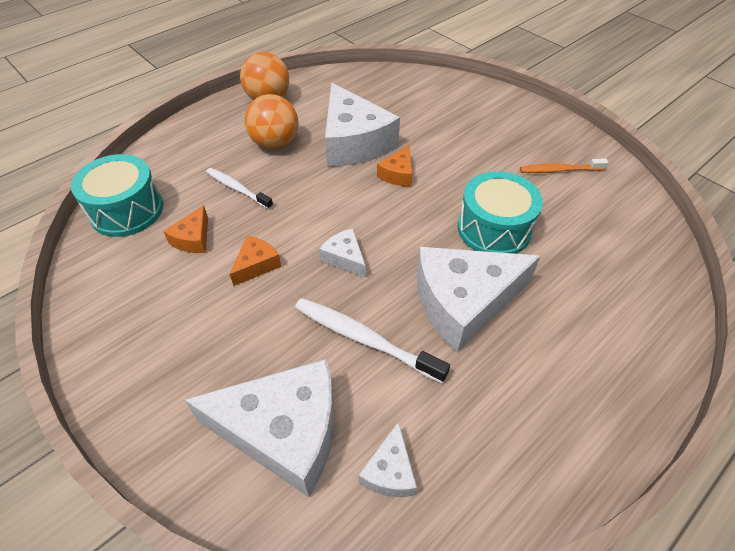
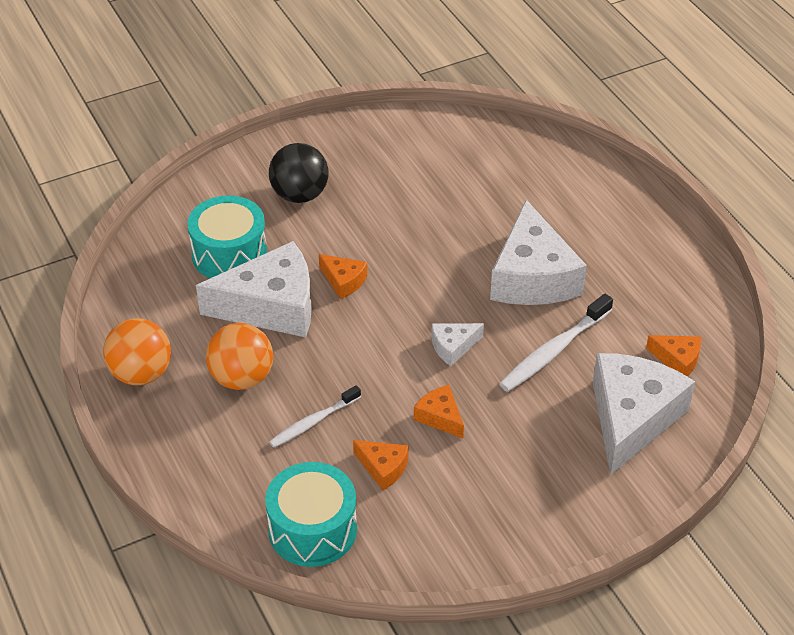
camera: 75 degrees left, 5 degrees down
white cheese [359,422,417,497] -> orange cheese [646,335,701,376]
turquoise drum [458,171,543,254] -> turquoise drum moved to [187,195,267,278]
orange toothbrush [520,159,608,173] -> none
none -> black ball [269,143,328,203]

